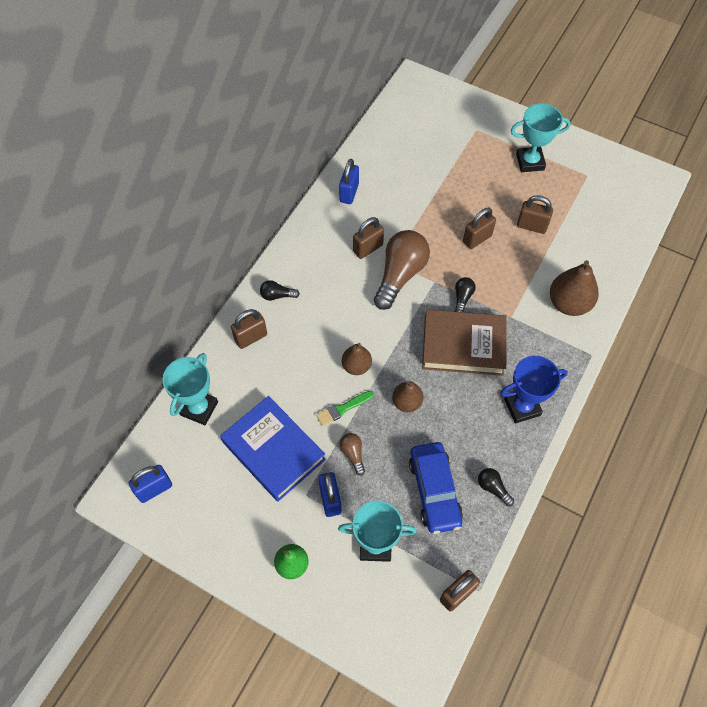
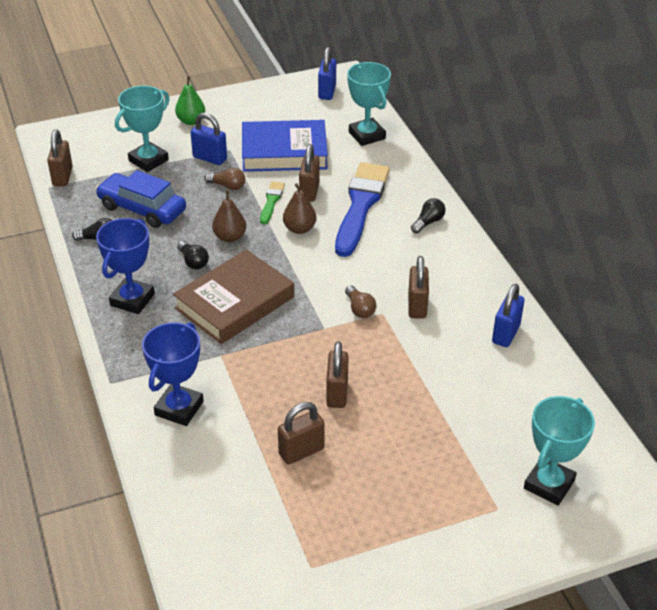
camera: 130 degrees right, 20 degrees down
brown padlock [231,309,267,349] -> brown padlock moved to [299,144,320,202]
blue padlock [339,159,359,204] -> blue padlock turned 60 degrees clockwise [492,284,525,347]
brown light bulb [374,230,430,310] -> brown light bulb [345,285,376,318], size x0.45
black light bulb [455,277,476,312] -> black light bulb moved to [177,241,209,269]
turquoise trophy [511,104,570,172] -> turquoise trophy moved to [524,396,595,506]
brown pear [550,260,599,316] -> blue trophy [142,322,204,426]
none -> blue brush [335,162,390,257]

